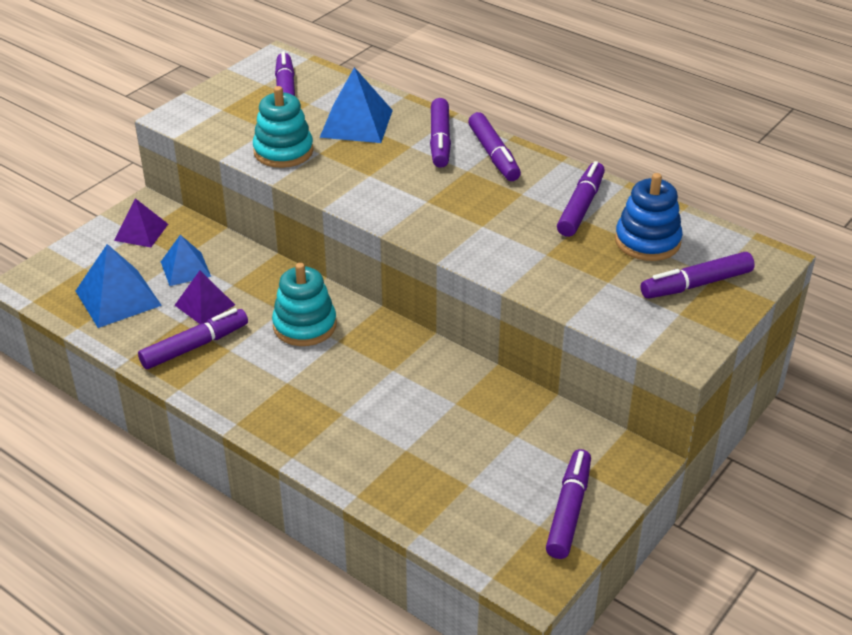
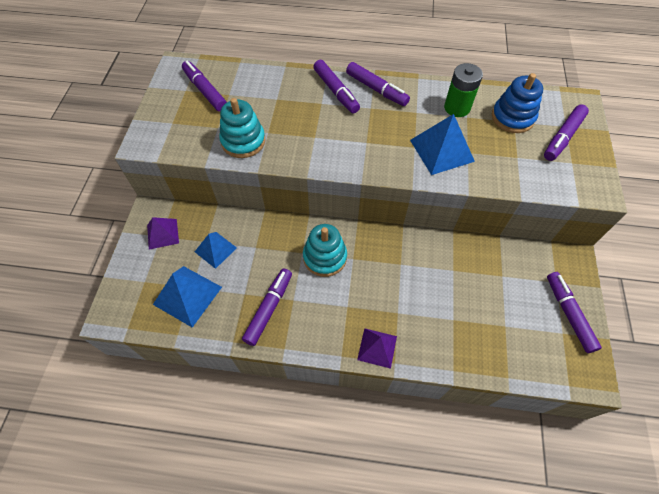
camera: 30 degrees left, 20 degrees up
purple pyramid [175,271,235,324] -> purple pyramid moved to [357,328,397,369]
blue pyramid [319,67,393,143] -> blue pyramid moved to [410,114,475,175]
purple marker [557,161,605,237] -> green battery [444,63,483,117]

